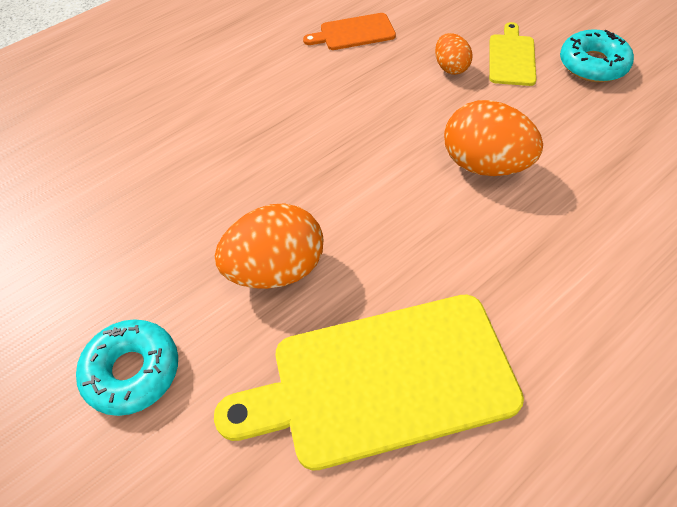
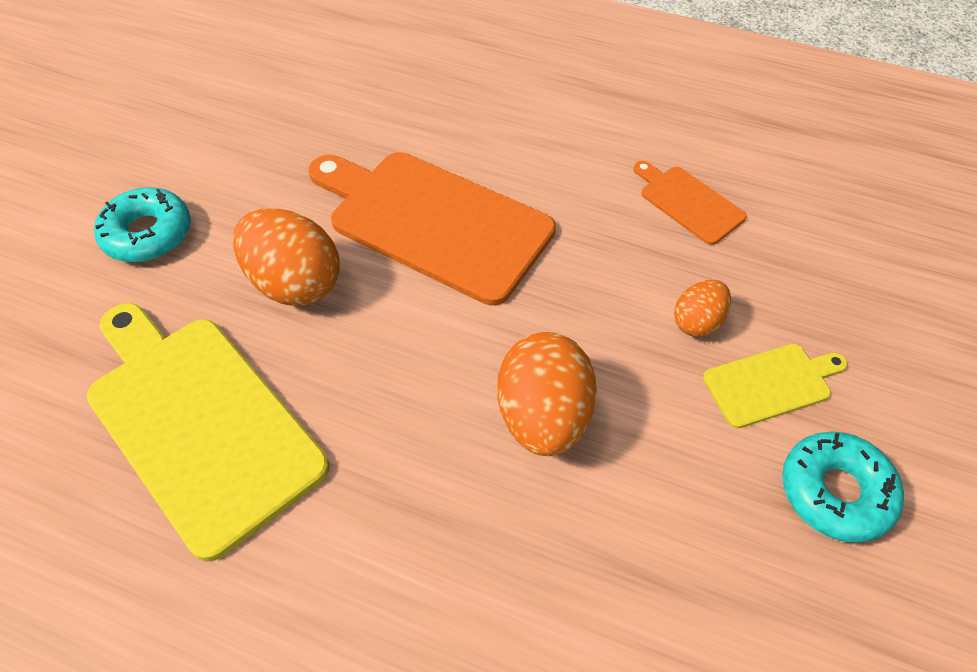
camera: 60 degrees right, 0 degrees up
none -> orange cutting board [308,152,556,306]

